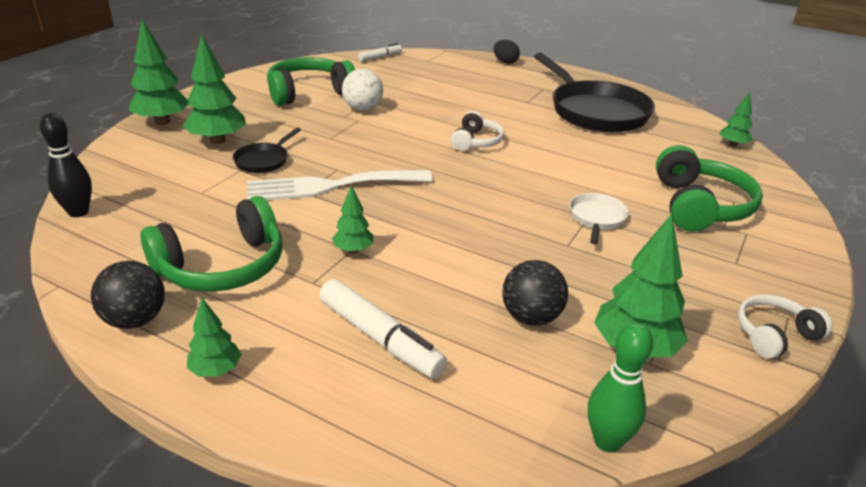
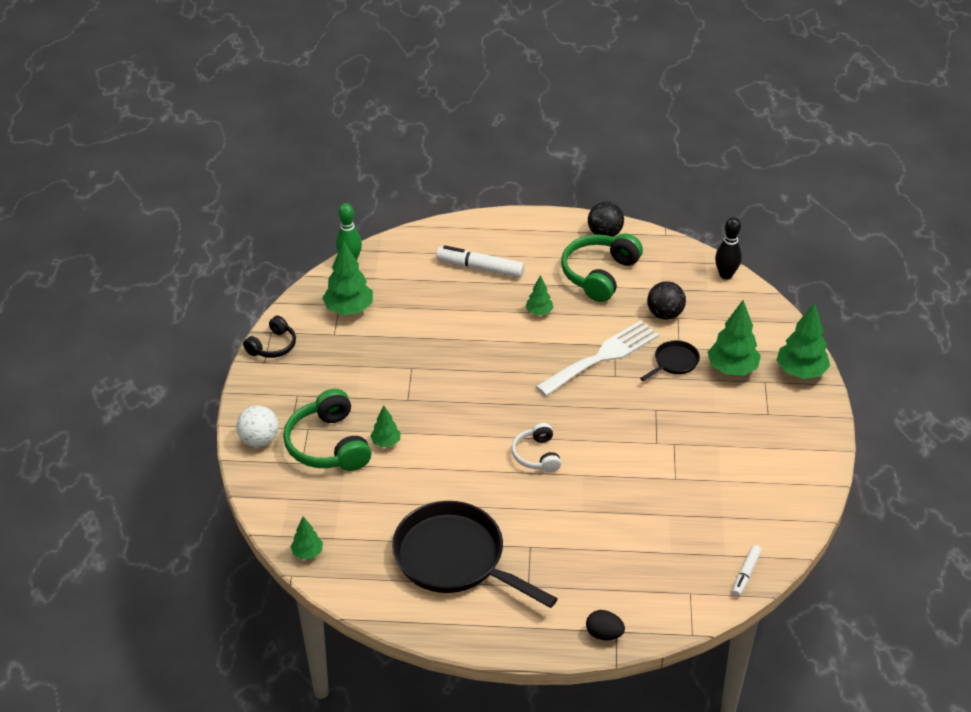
camera: 155 degrees right, 10 degrees up
green tree [187,298,242,377] -> green tree moved to [370,405,401,447]
black pan [233,128,301,173] -> black pan turned 45 degrees clockwise [640,340,700,381]
green headphones [267,57,355,106] -> none
white ball [342,69,383,111] -> white ball moved to [237,406,278,447]
black ball [502,260,568,326] -> black ball moved to [647,281,686,320]
white pan [569,193,629,244] -> none
white headphones [738,295,833,359] -> black headphones [243,315,296,358]

